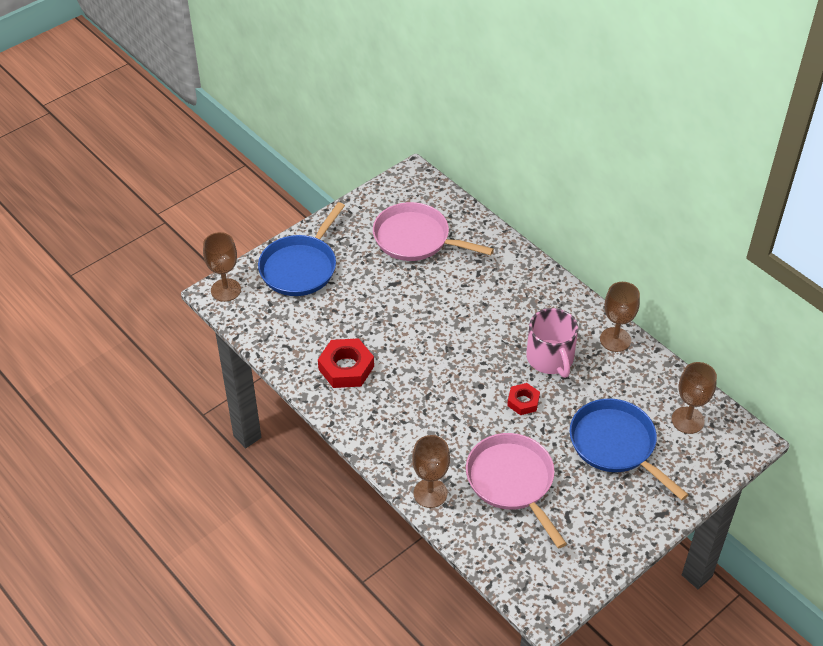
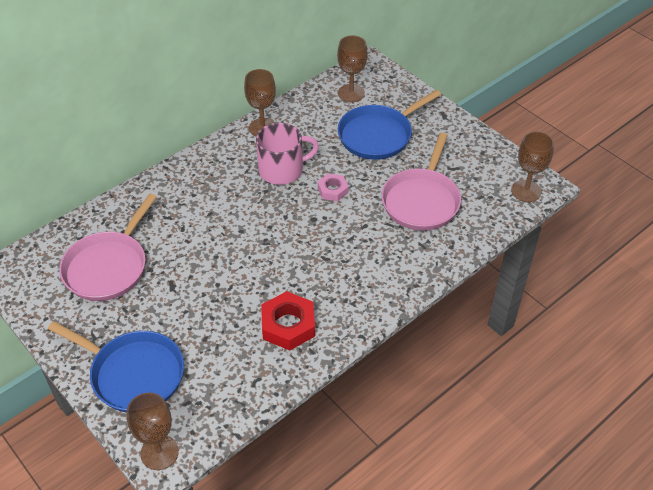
camera: 90 degrees left, 0 degrees up
brown goblet [412,435,450,508] -> brown goblet moved to [511,131,554,202]
pink pan [466,433,567,549] -> pink pan turned 45 degrees counterclockwise [381,133,461,231]
red nut [507,383,540,415] -> pink nut [318,173,348,201]

